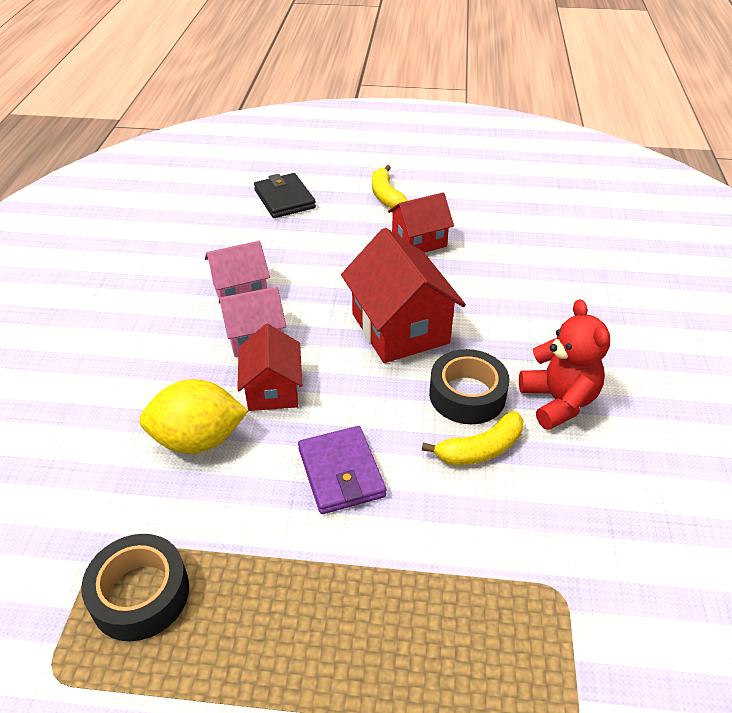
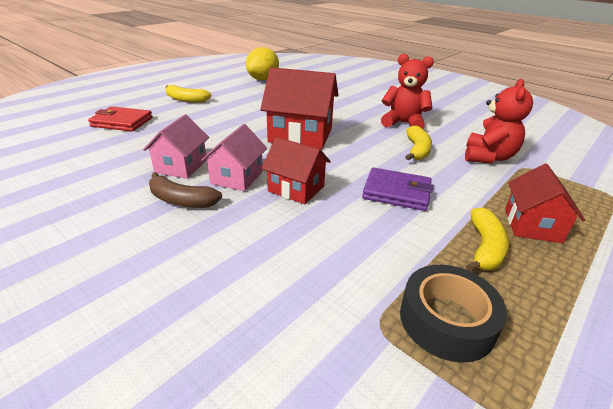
camera: 55 degrees left, 10 degrees down
yellow lemon [139,379,248,454] -> yellow lemon moved to [246,47,279,80]
black wallet [254,173,316,218] -> red wallet [88,106,153,131]
red house [388,192,454,253] -> red house moved to [505,164,585,243]
black tape [429,349,510,424] -> none
none -> brown banana [149,172,222,208]
none -> red teddy bear [465,79,533,163]
none -> yellow banana [466,208,509,272]

